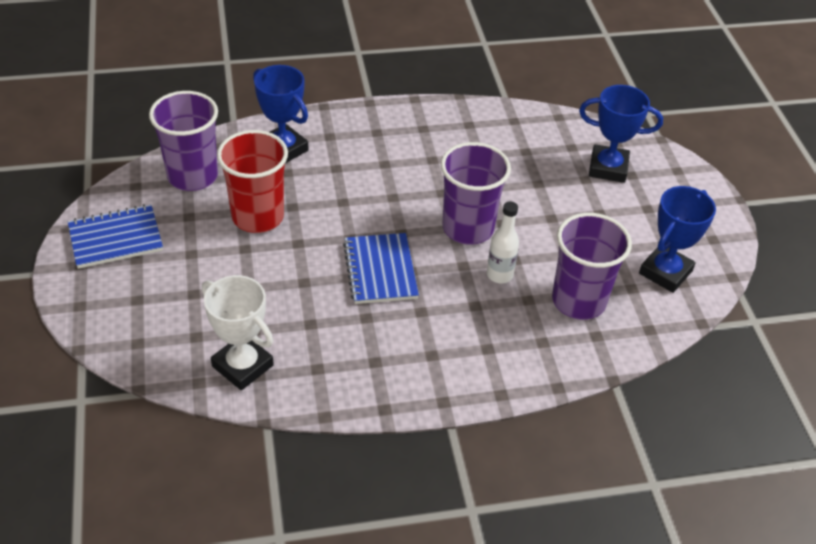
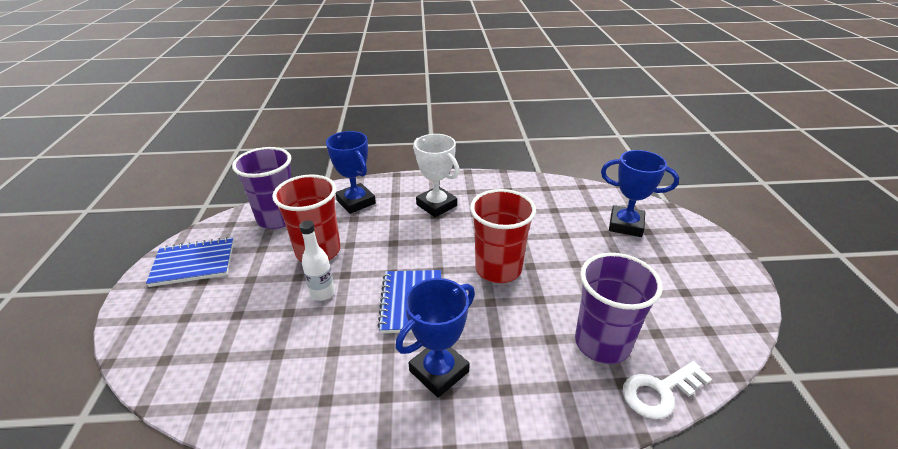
camera: 10 degrees right, 10 degrees down
white trophy [202,275,274,390] -> white trophy moved to [413,134,460,217]
purple cup [441,142,511,245] -> red cup [470,189,536,283]
white bottle [487,201,519,283] -> white bottle moved to [299,220,335,301]
blue trophy [639,186,716,293] -> blue trophy moved to [395,278,475,398]
none -> white key [622,361,712,419]

